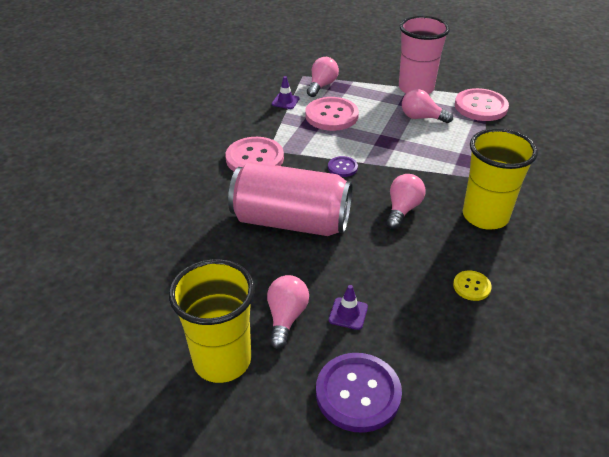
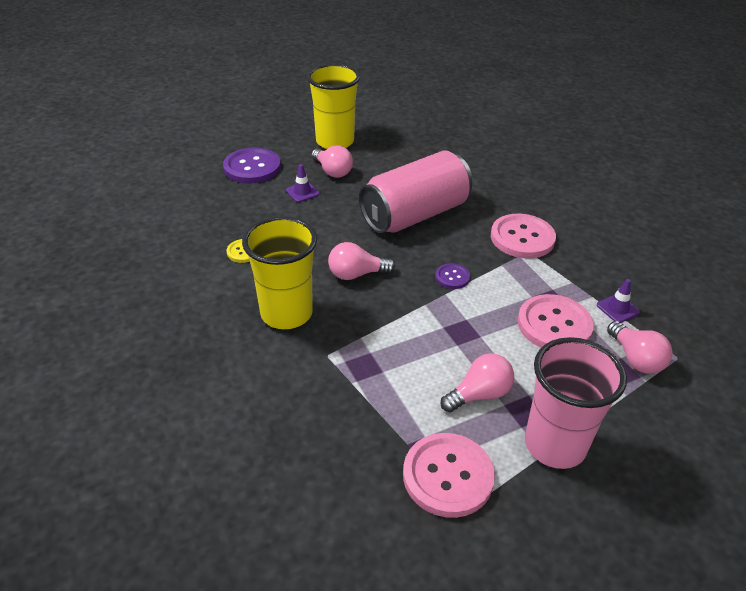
camera: 130 degrees right, 0 degrees up
pink light bulb [387,174,425,229] -> pink light bulb turned 105 degrees clockwise [328,242,395,280]

